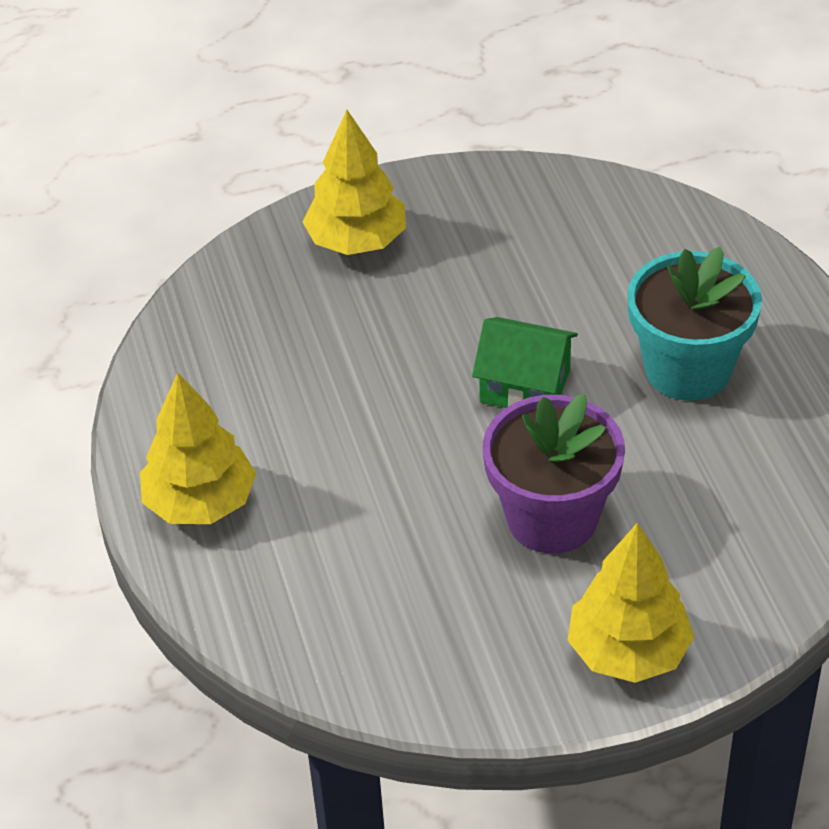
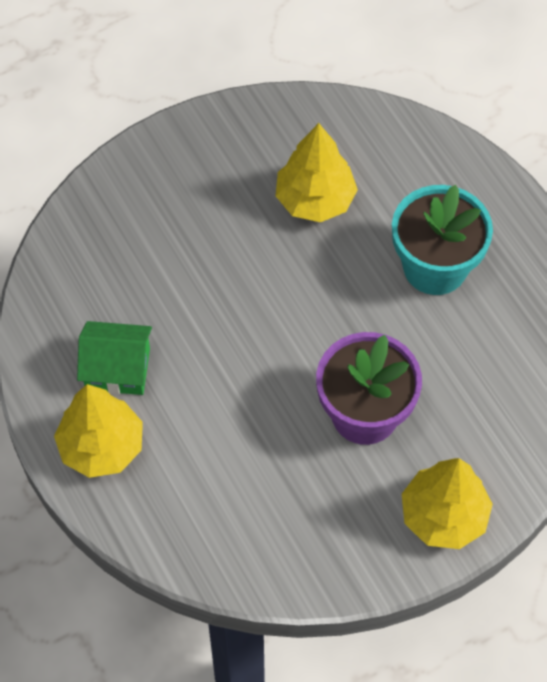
camera: 15 degrees left, 15 degrees up
yellow tree [302,110,406,255] -> yellow tree moved to [276,123,358,222]
green house [472,317,578,408] -> green house moved to [77,321,152,395]

